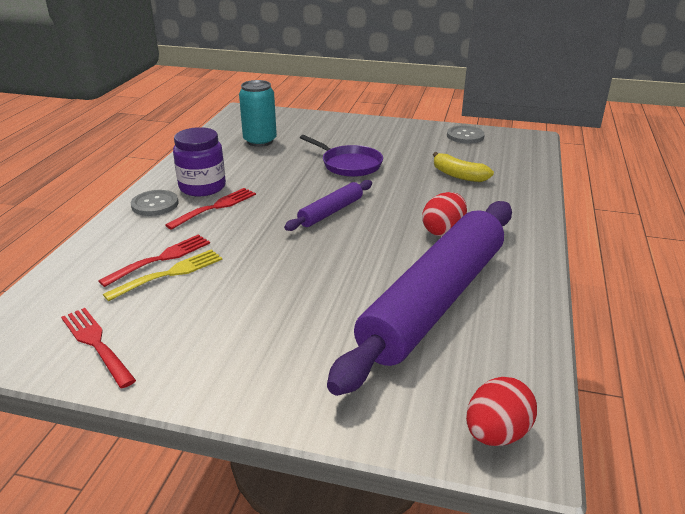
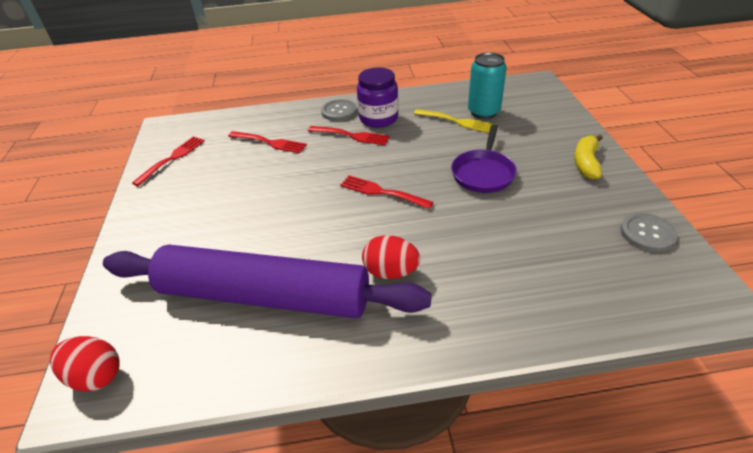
camera: 70 degrees right, 10 degrees up
yellow fork [103,249,223,302] -> yellow fork moved to [414,109,495,133]
purple rolling pin [284,180,372,231] -> red fork [340,175,433,209]
yellow banana [433,152,494,182] -> yellow banana moved to [574,135,603,180]

